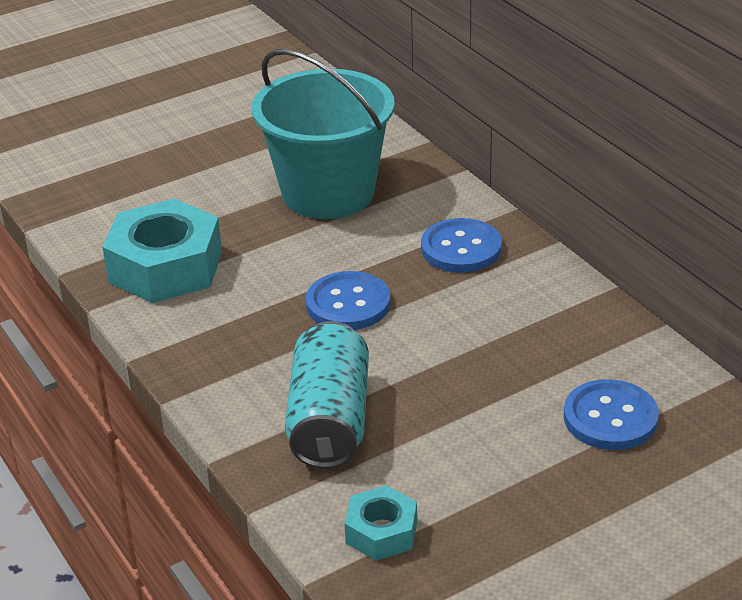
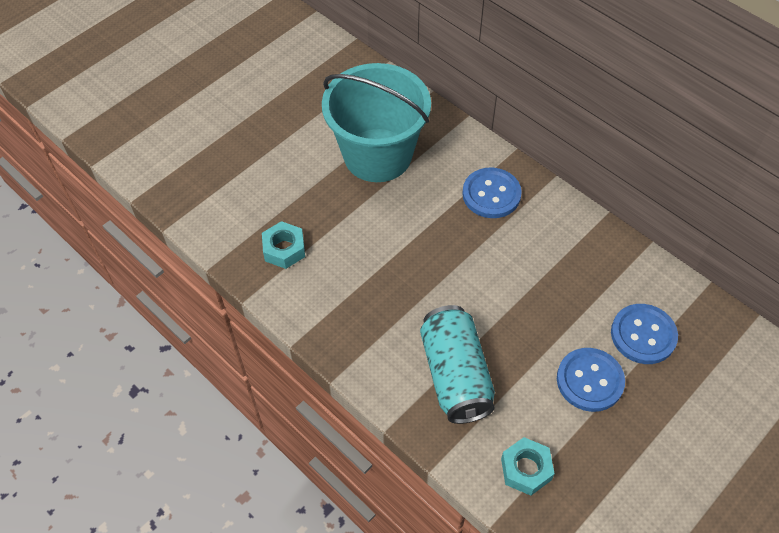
camera: 15 degrees left, 20 degrees up
turquoise nut [102,199,222,303] -> turquoise nut [262,221,305,269], size x0.52
blue button [306,271,390,330] -> blue button moved to [557,348,625,412]

